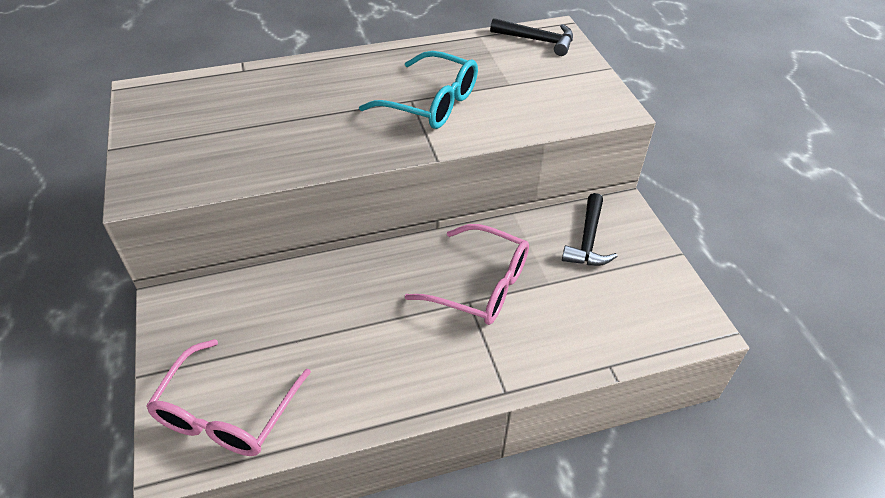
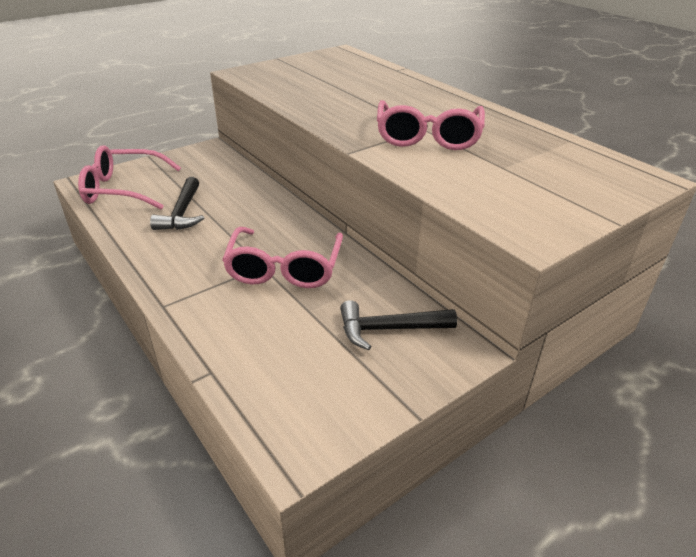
camera: 70 degrees right, 10 degrees down
turquoise glasses [359,51,478,129] -> pink glasses [377,100,485,150]
black hammer [490,18,573,56] -> black hammer moved to [150,177,204,230]

